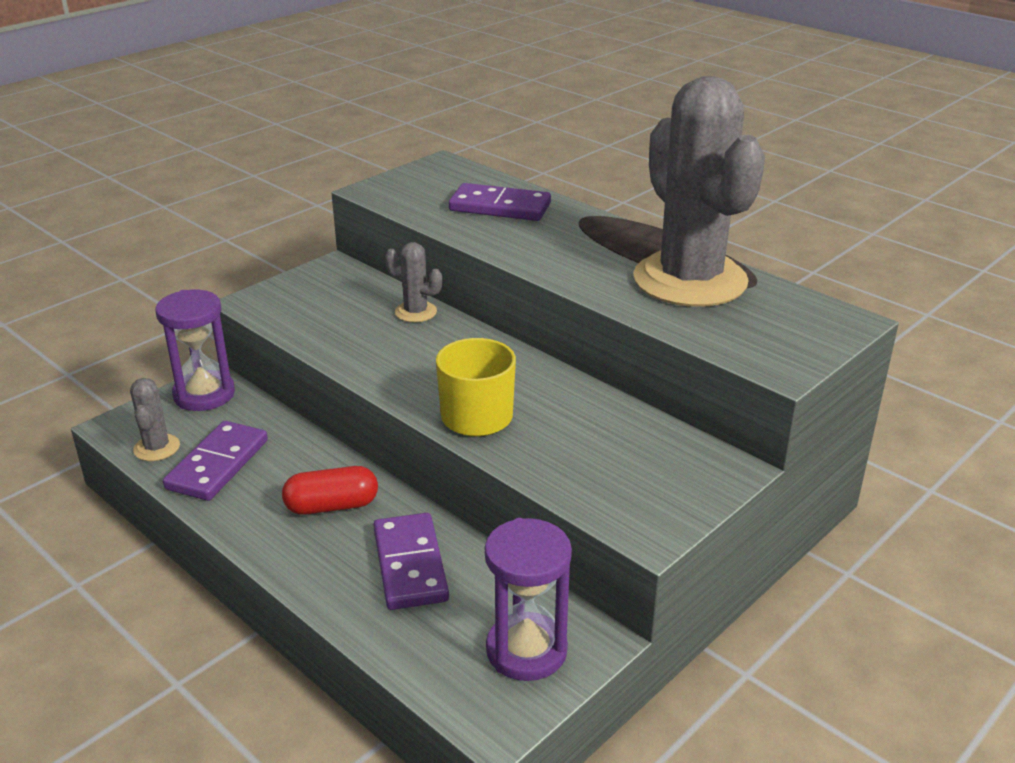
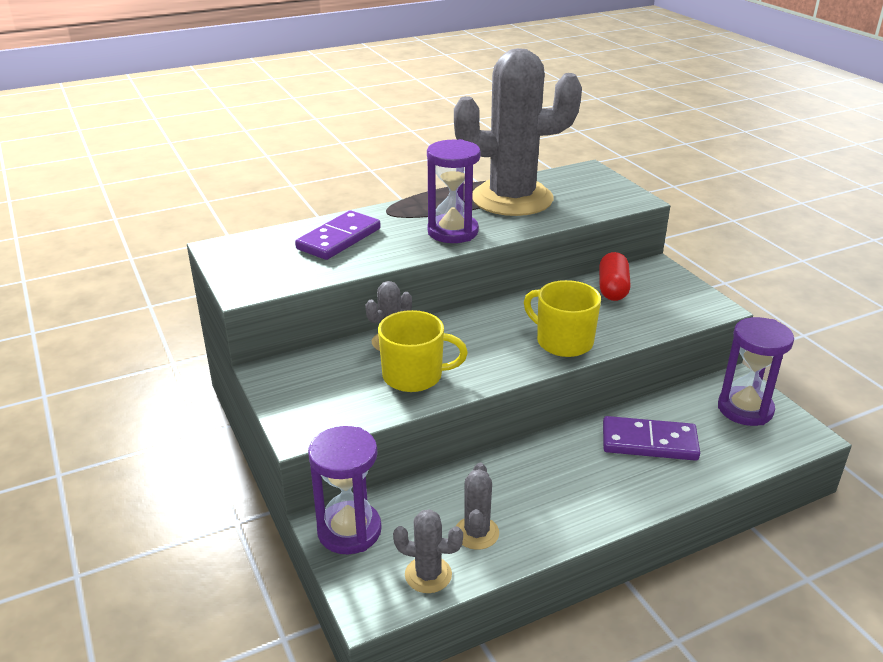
camera: 70 degrees left, 0 degrees up
purple domino [163,421,268,501] -> grey cactus [456,463,499,550]
red capsule [282,466,378,515] -> red capsule moved to [599,252,631,301]
none -> yellow mug [378,310,468,392]
none -> purple hourglass [427,139,481,243]

